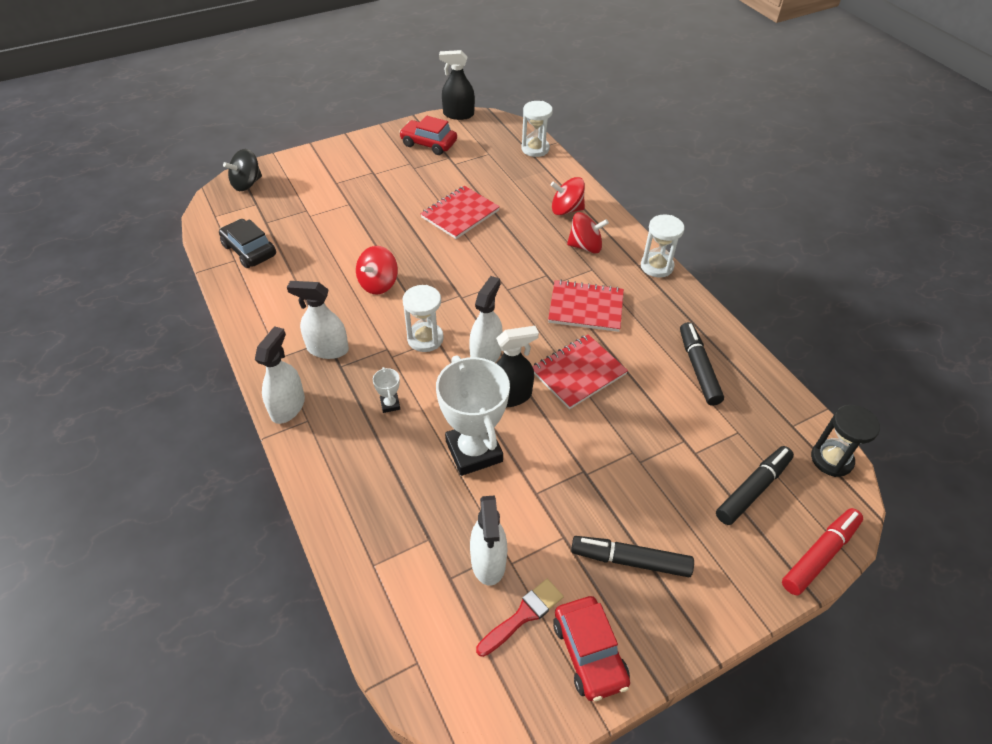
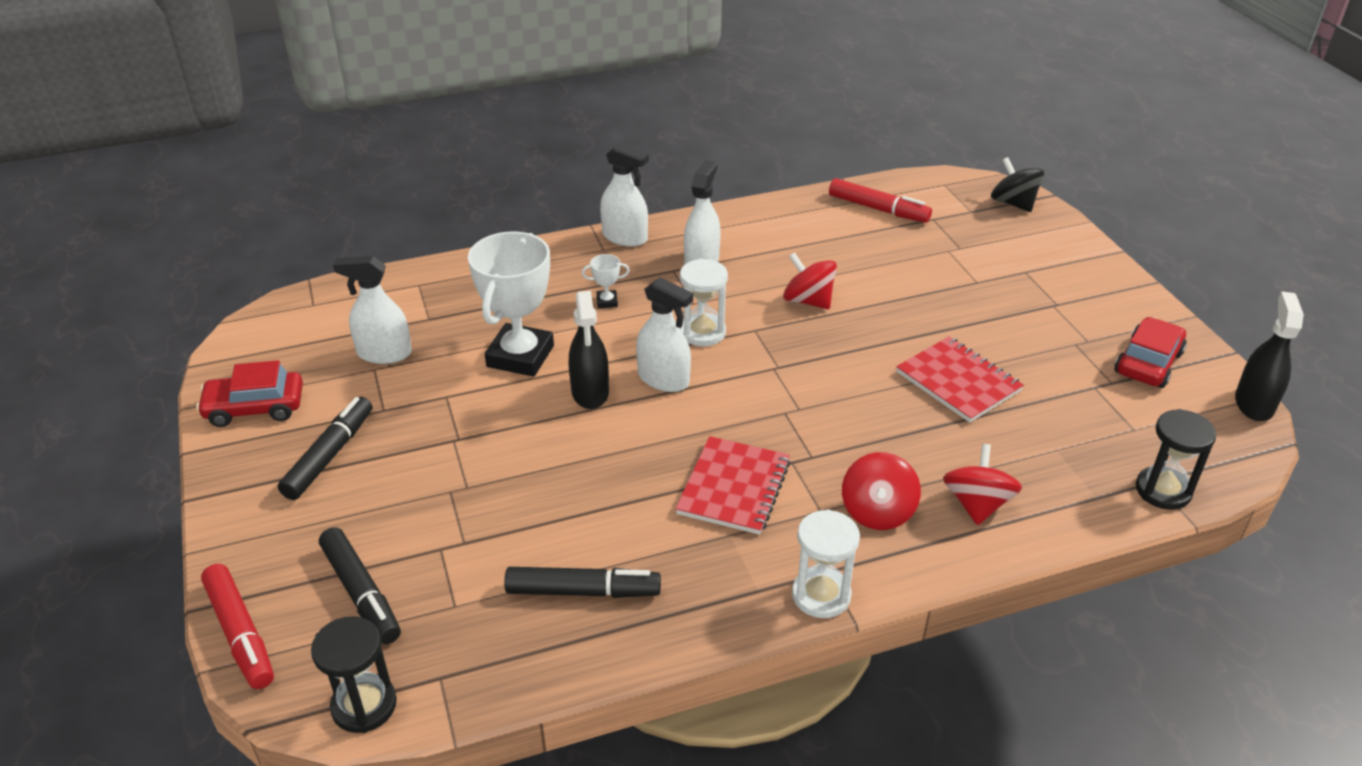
camera: 100 degrees right, 10 degrees down
black car [219,219,276,268] -> red marker [829,178,932,223]
white trophy [436,355,510,476] -> white trophy turned 60 degrees counterclockwise [468,232,554,377]
red brush [476,579,564,657] -> none
white hourglass [521,101,553,157] -> black hourglass [1136,409,1216,510]
red notebook [532,334,628,409] -> none

